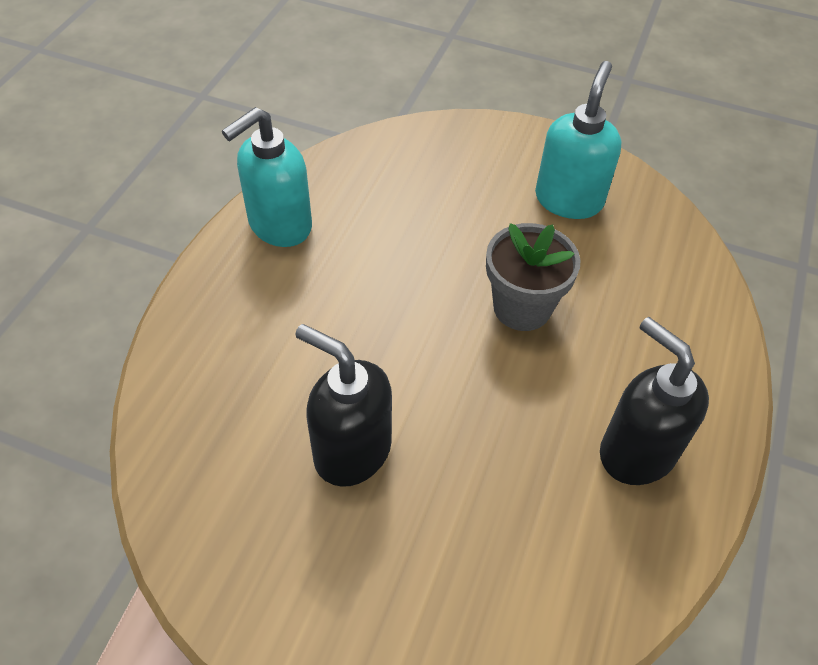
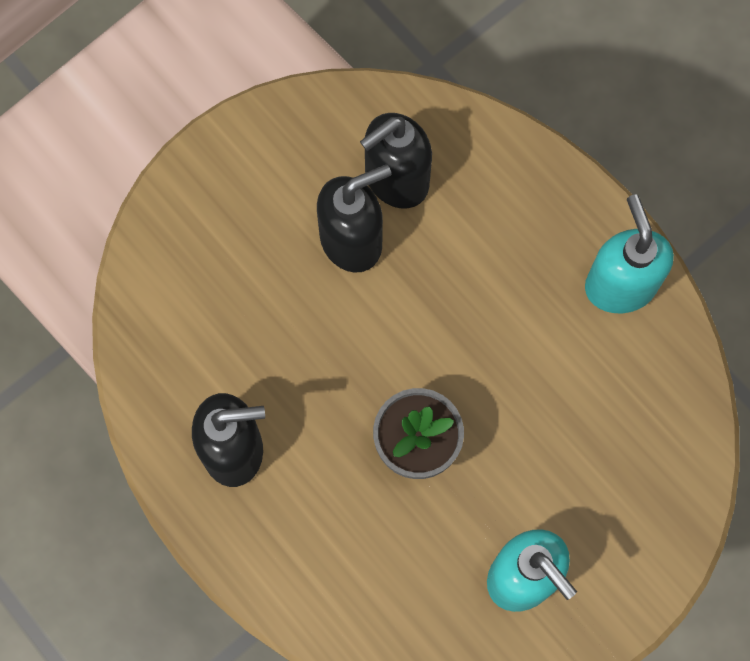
camera: 120 degrees right, 20 degrees up
none -> black soap dispenser [360,113,432,209]

